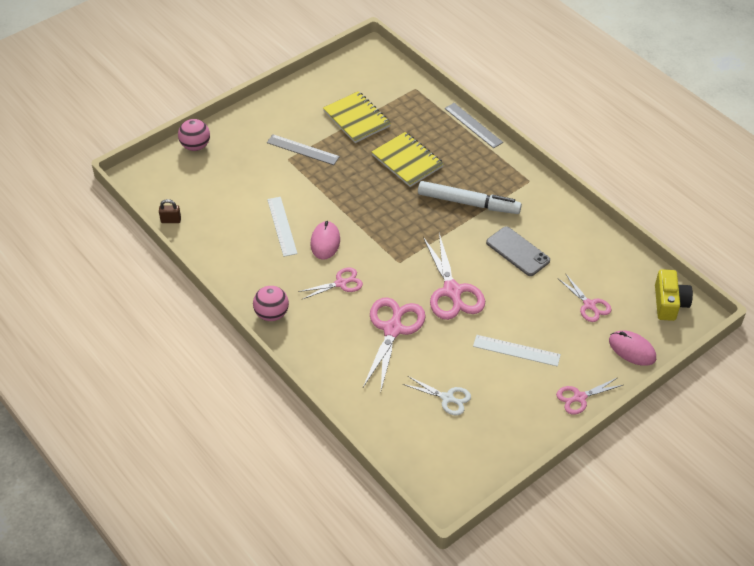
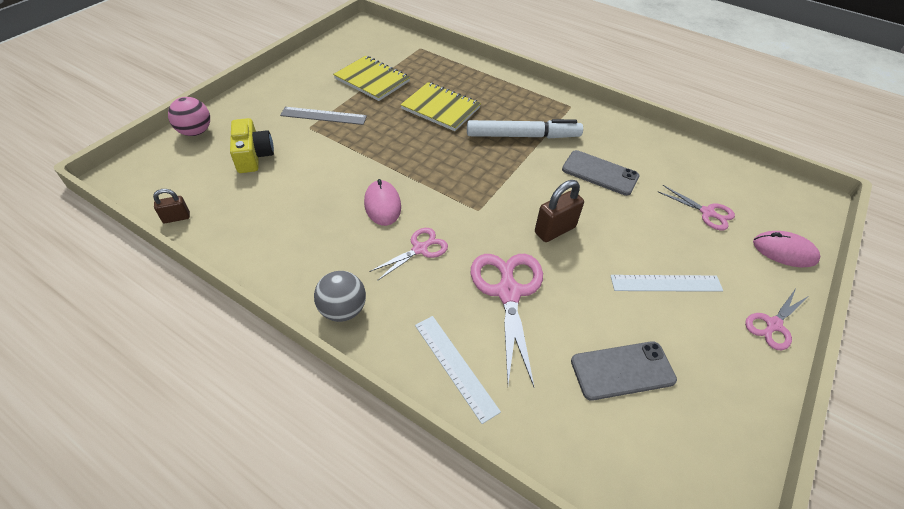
camera: 20 degrees left, 0 degrees up
pink ball [253,286,289,321] -> grey ball [314,271,366,322]
white ruler [267,197,298,257] -> white ruler moved to [415,316,501,424]
white scissors [403,376,471,415] -> grey phone [571,341,677,401]
pink scissors [423,233,485,320] -> brown padlock [535,180,584,242]
grey ruler [444,103,503,148] -> none
yellow camera [655,269,693,321] -> yellow camera moved to [230,118,274,173]

